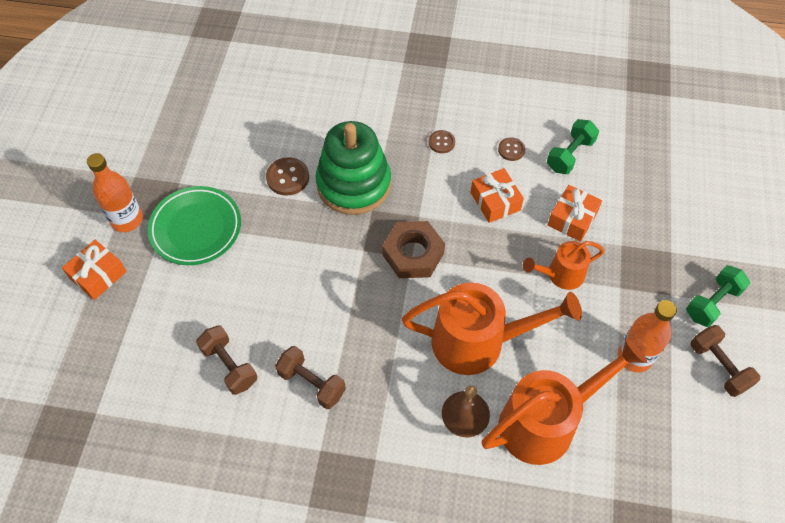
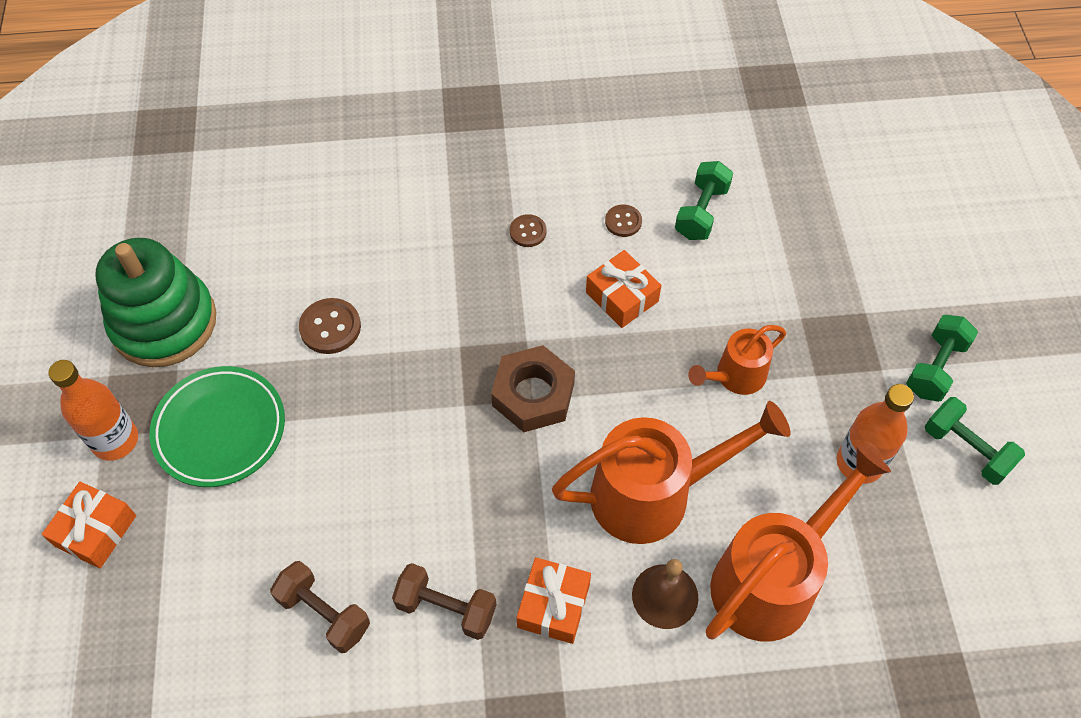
camera: 15 degrees left, 0 degrees up
green stacking toy [315,121,391,215] -> green stacking toy moved to [96,238,216,367]
orange gift [548,185,602,242] -> orange gift moved to [517,557,591,644]
brown dumbbell [690,325,760,397] -> green dumbbell [925,397,1025,485]

